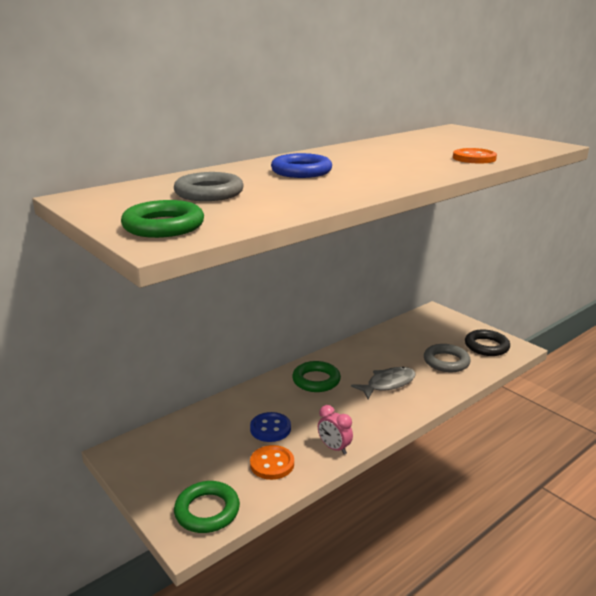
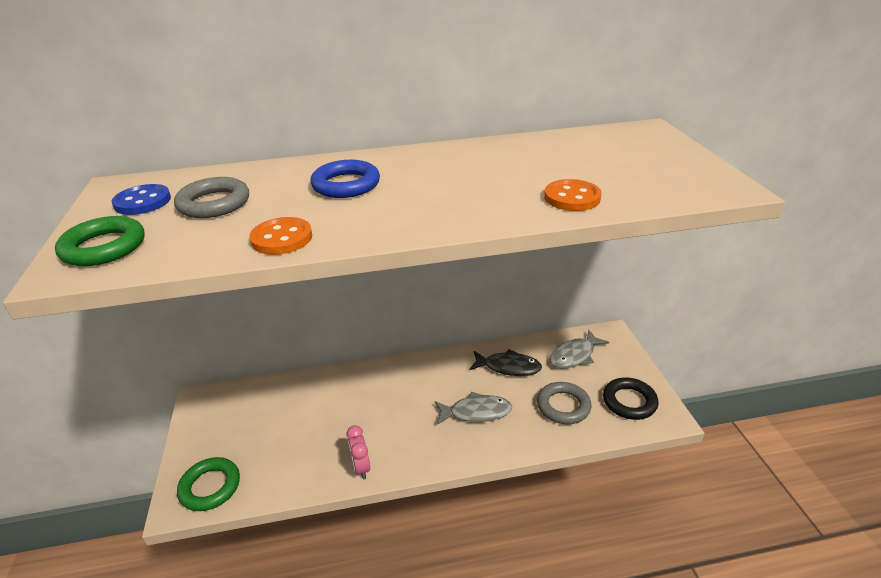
camera: 30 degrees right, 10 degrees up
blue button [250,412,291,442] -> blue button moved to [112,184,171,215]
orange button [250,445,294,480] -> orange button moved to [249,217,312,255]
green ring [292,361,341,392] -> none
none -> black fish [469,349,542,376]
none -> grey fish [550,330,609,369]

